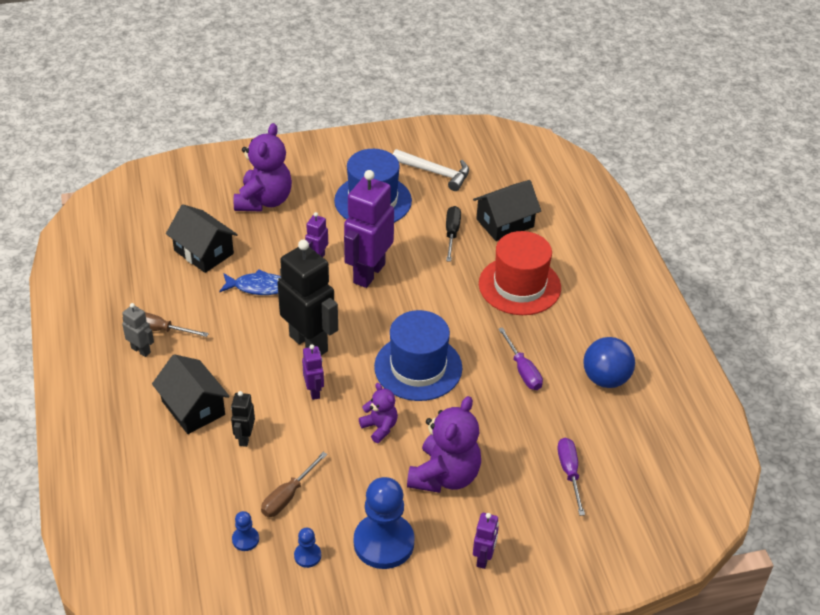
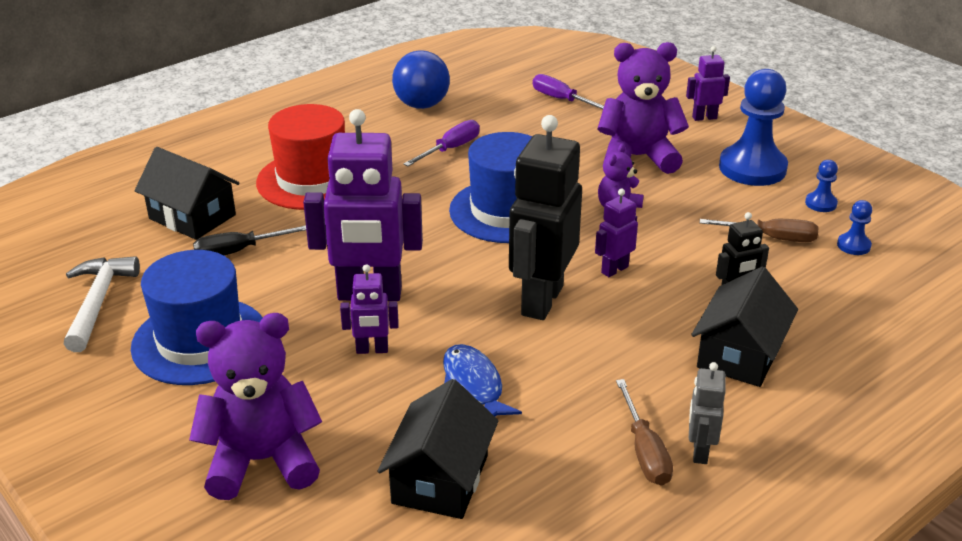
camera: 115 degrees left, 10 degrees down
purple screwdriver [557,438,585,516] -> purple screwdriver turned 75 degrees clockwise [533,74,604,109]

